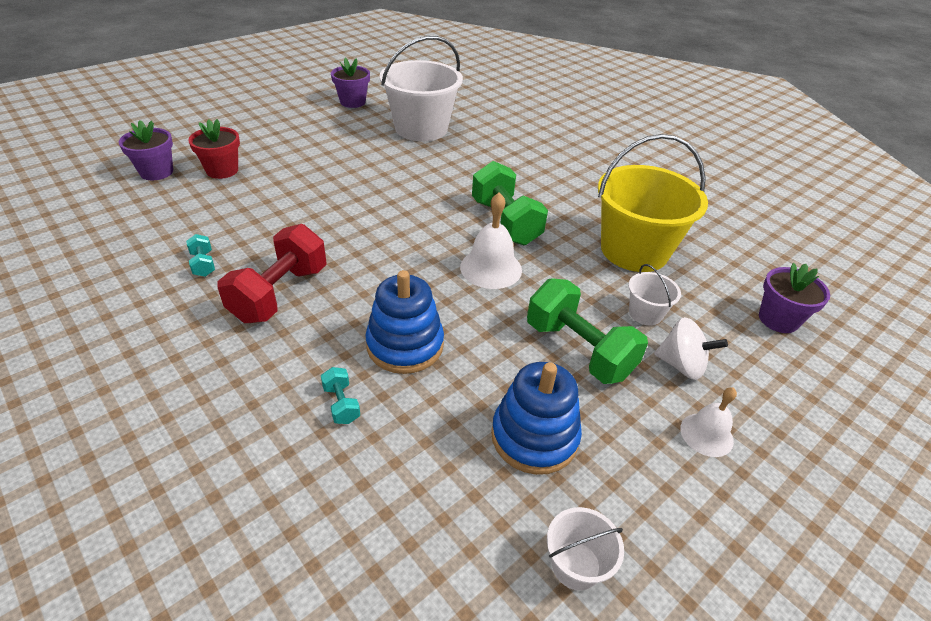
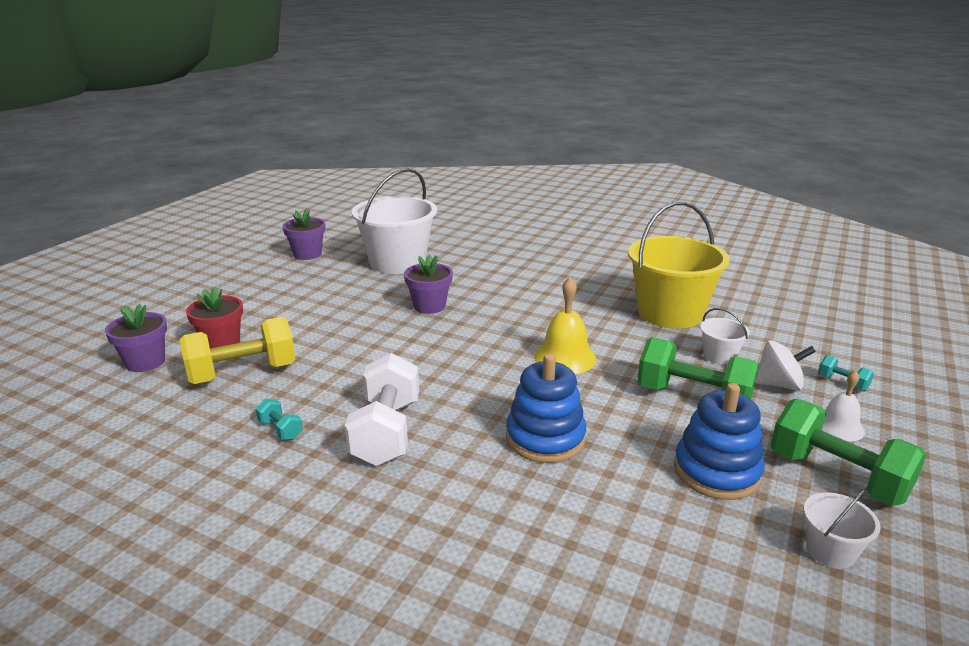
camera: 20 degrees left, 15 degrees down
red dumbbell [217,224,327,323] -> white dumbbell [345,353,419,466]
turquoise dumbbell [321,367,360,424] -> turquoise dumbbell moved to [818,355,874,391]
white bell [460,192,522,289] -> yellow bell [534,277,597,374]
green dumbbell [472,161,548,245] -> green dumbbell moved to [770,399,926,506]
purple flower pot [759,263,830,333] -> purple flower pot moved to [404,255,453,314]
none -> yellow dumbbell [180,317,295,384]

